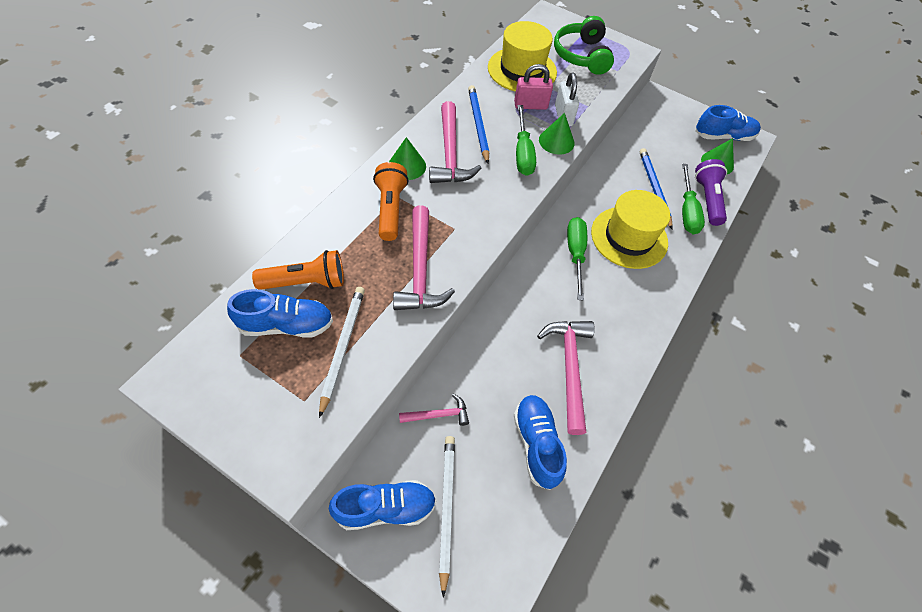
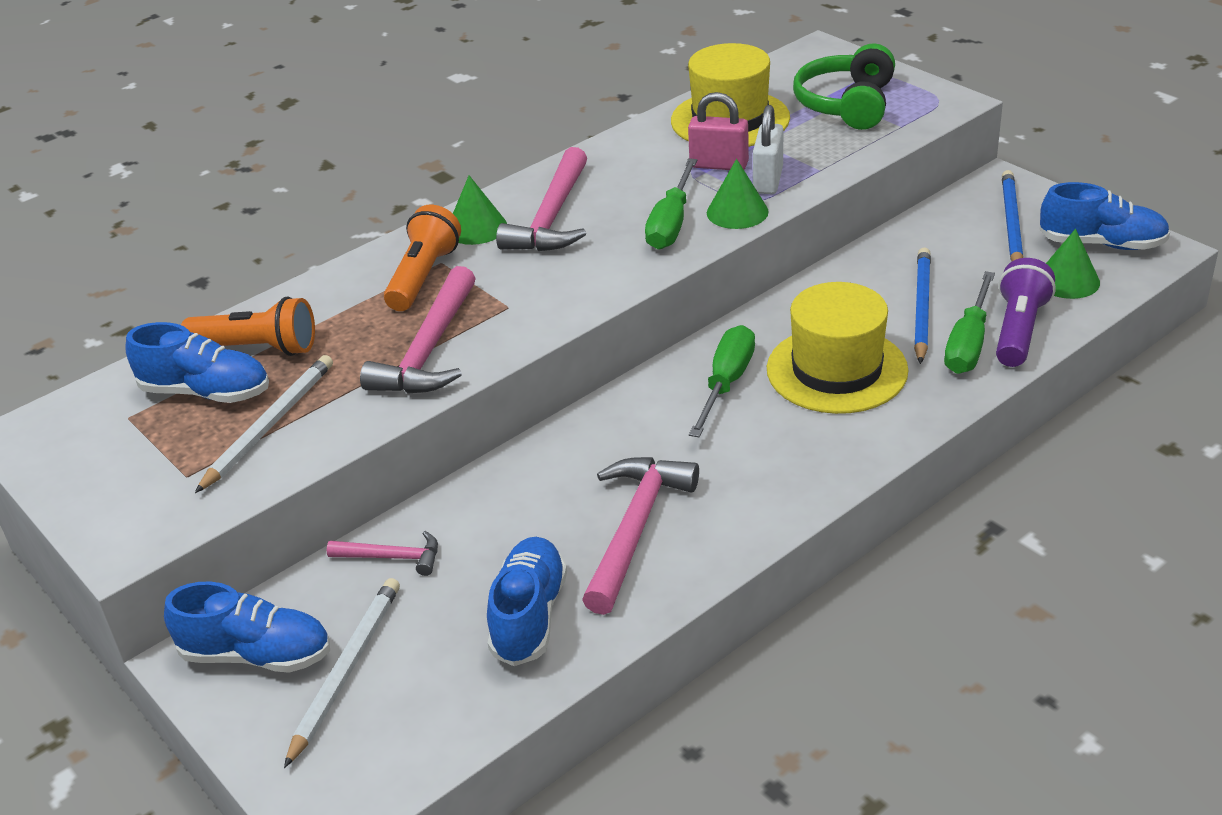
camera: 25 degrees right, 20 degrees down
blue pencil [468,85,489,164] -> blue pencil moved to [1002,170,1023,261]

